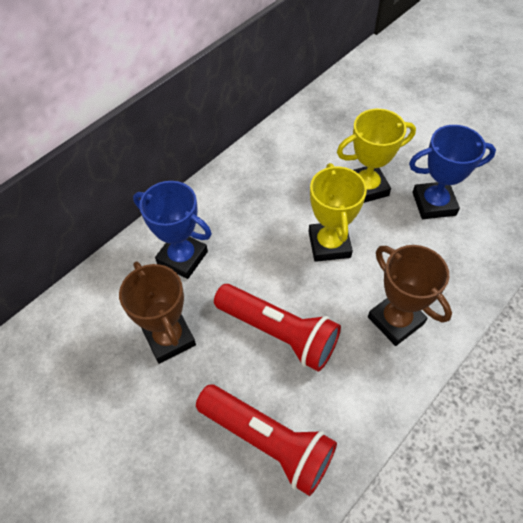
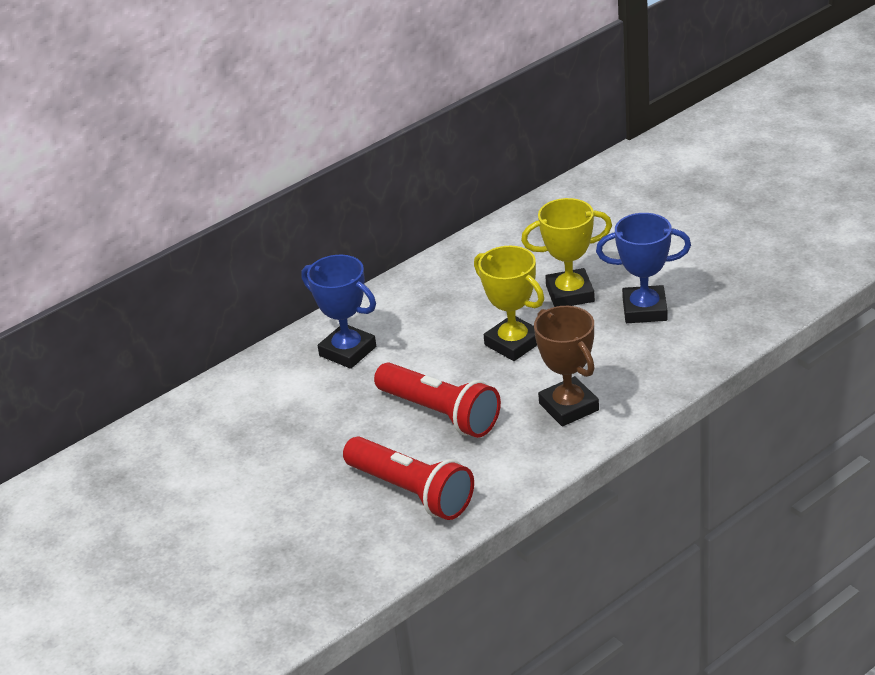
camera: 10 degrees right, 20 degrees down
brown trophy [119,261,196,364] -> none
yellow trophy [309,163,367,262] -> yellow trophy turned 45 degrees counterclockwise [474,246,544,361]

